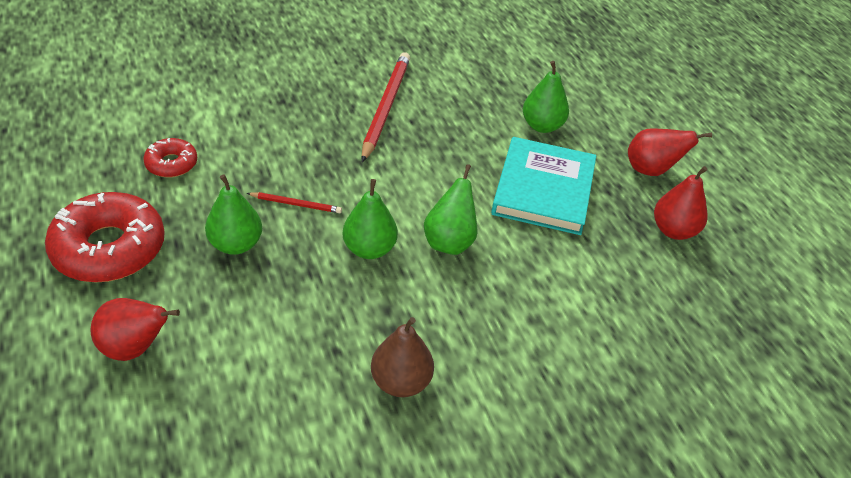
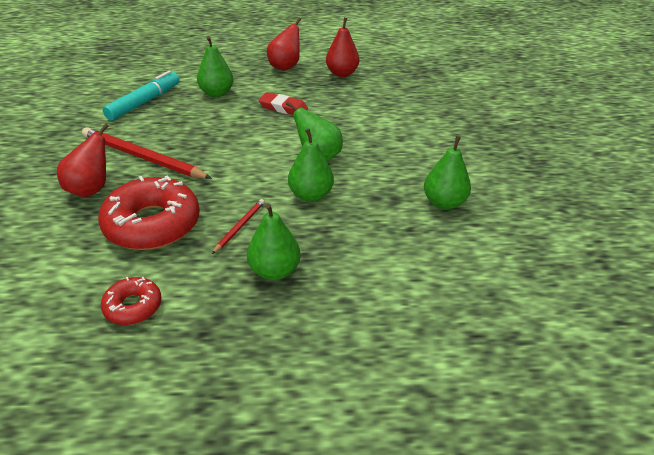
camera: 70 degrees left, 5 degrees down
red donut [45,192,165,282] -> red donut moved to [98,175,200,250]
red pear [90,298,180,361] -> red pear moved to [57,123,109,198]
brown pear [371,317,434,397] -> green pear [424,136,471,210]
turquoise book [491,137,596,235] -> red eraser [258,92,308,115]
none -> turquoise marker [103,71,180,121]

